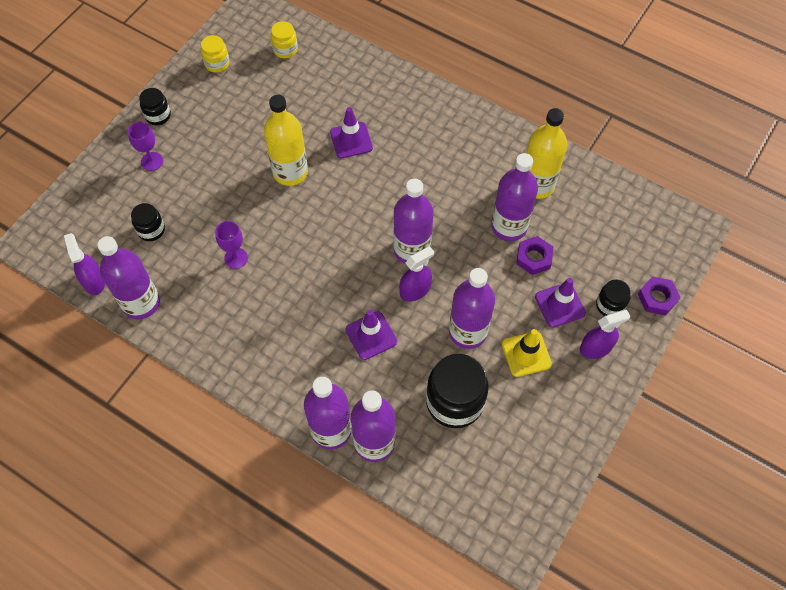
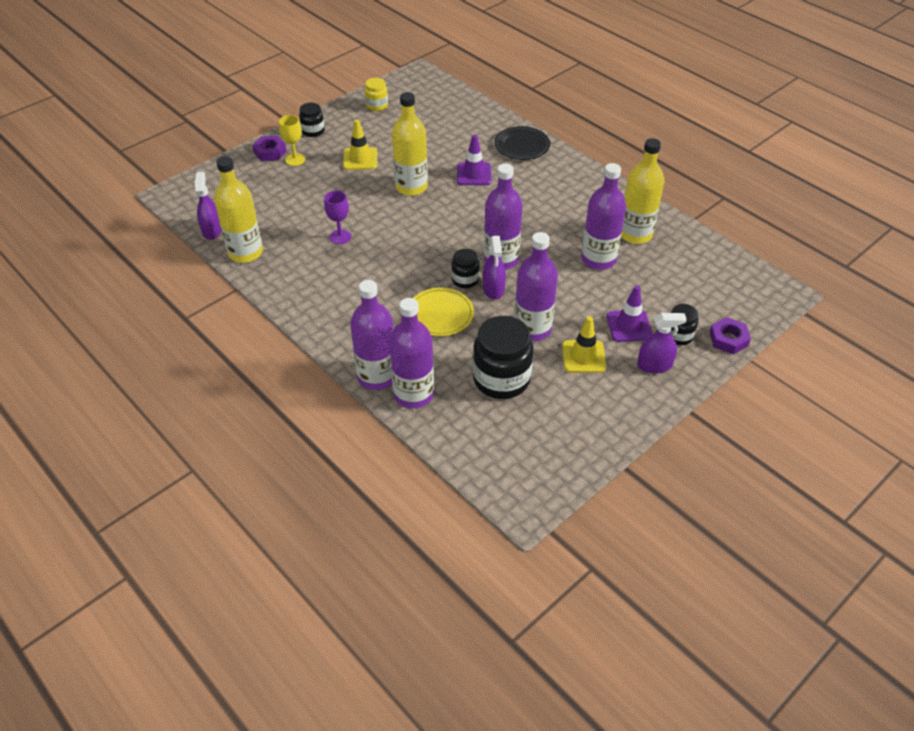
camera: 15 degrees right, 15 degrees down
purple bottle [97,236,160,319] -> yellow bottle [214,156,263,263]
purple goblet [128,122,163,171] -> yellow goblet [279,115,305,166]
black jar [131,203,165,241] -> black jar moved to [451,249,480,288]
yellow jar [271,21,298,58] -> none
purple traffic cone [345,310,397,360] -> yellow plate [413,288,474,336]
purple spray bottle [399,246,434,302] -> purple spray bottle turned 105 degrees clockwise [483,236,506,299]
purple nut [517,236,553,275] -> purple nut moved to [252,136,287,161]
none -> yellow traffic cone [343,119,377,170]
none -> black plate [494,126,550,160]

